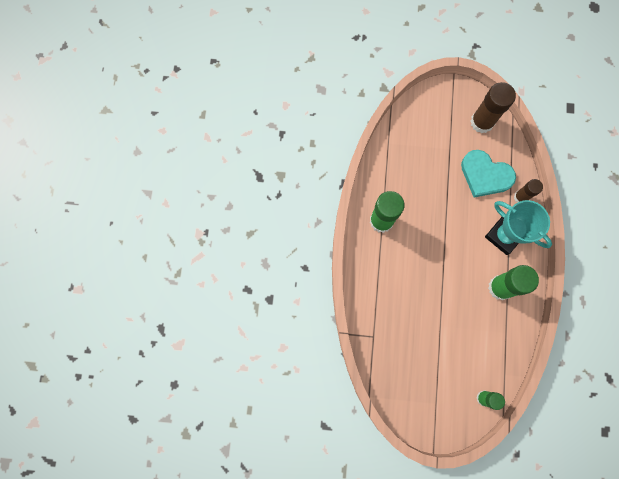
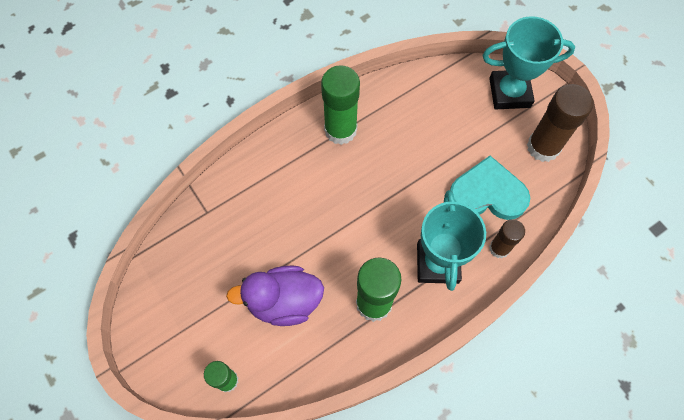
camera: 50 degrees right, 10 degrees down
turquoise heart [461,150,516,197] -> turquoise heart turned 105 degrees clockwise [450,156,530,220]
none -> purple duck [226,265,324,326]
none -> turquoise trophy [482,16,575,110]

